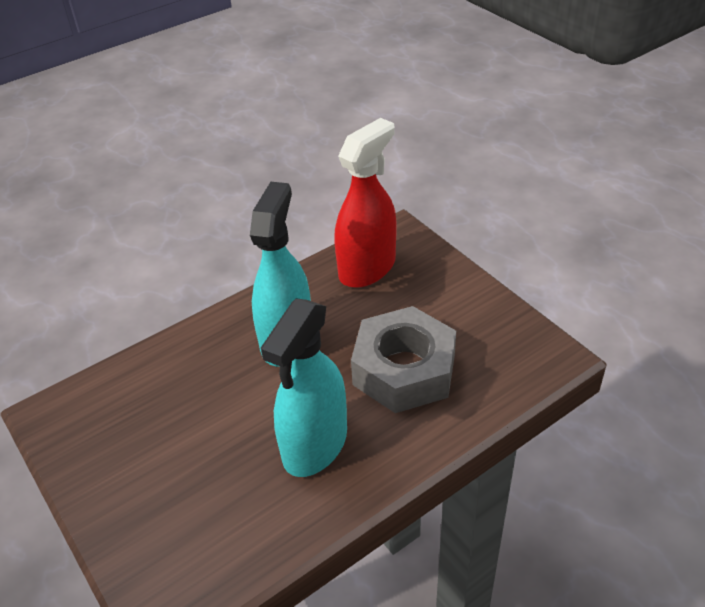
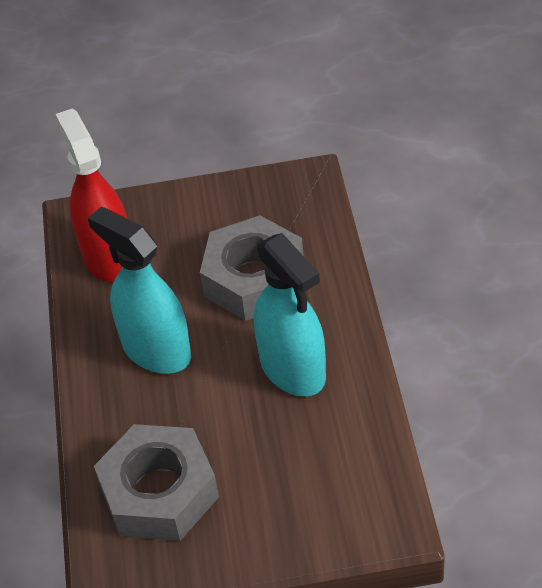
camera: 60 degrees left, 5 degrees up
none -> grey nut [94,424,219,541]

